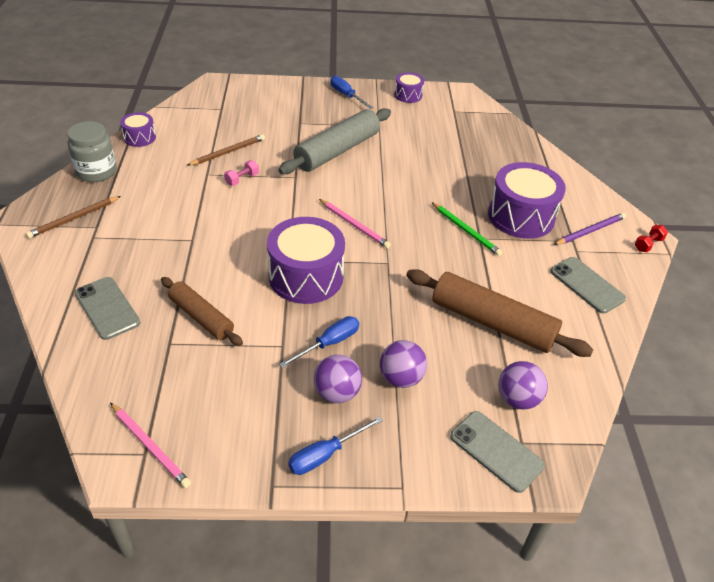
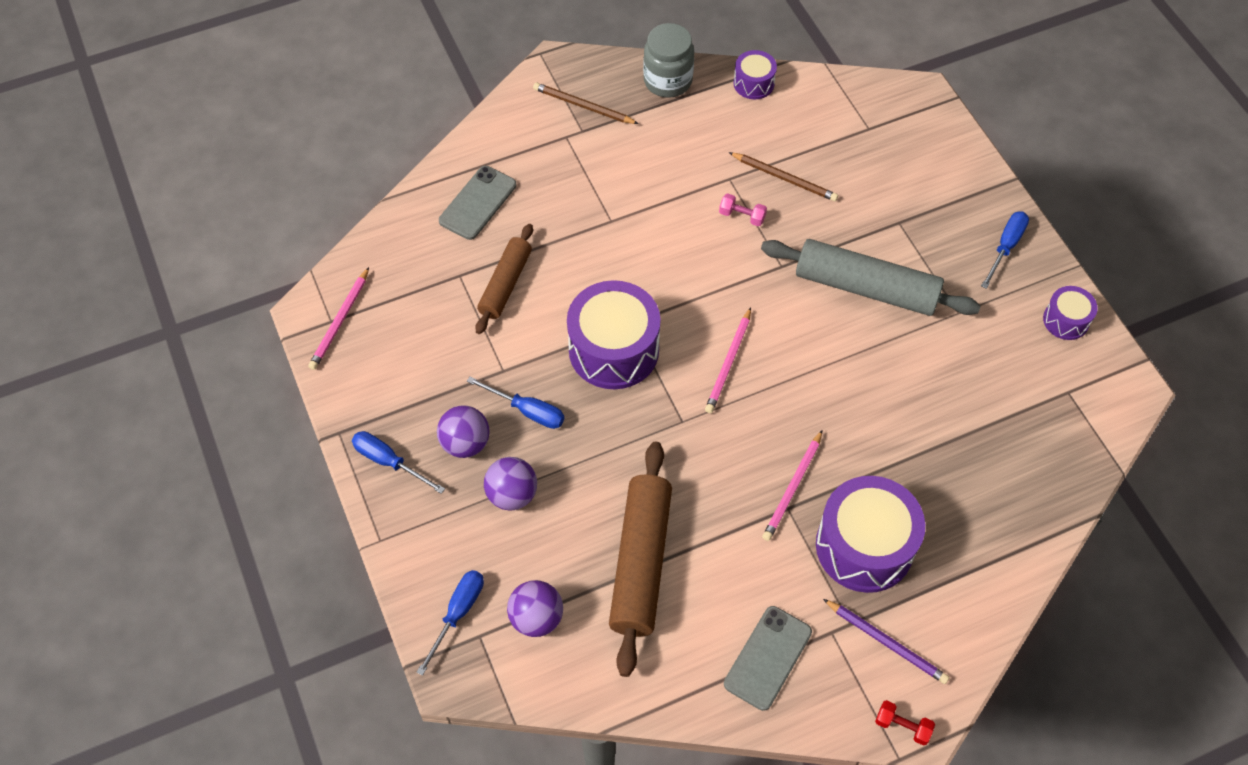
camera: 70 degrees right, 15 degrees up
green pencil [431,202,502,256] -> pink pencil [762,430,822,541]
grey phone [450,411,545,493] -> blue screwdriver [416,570,484,676]

